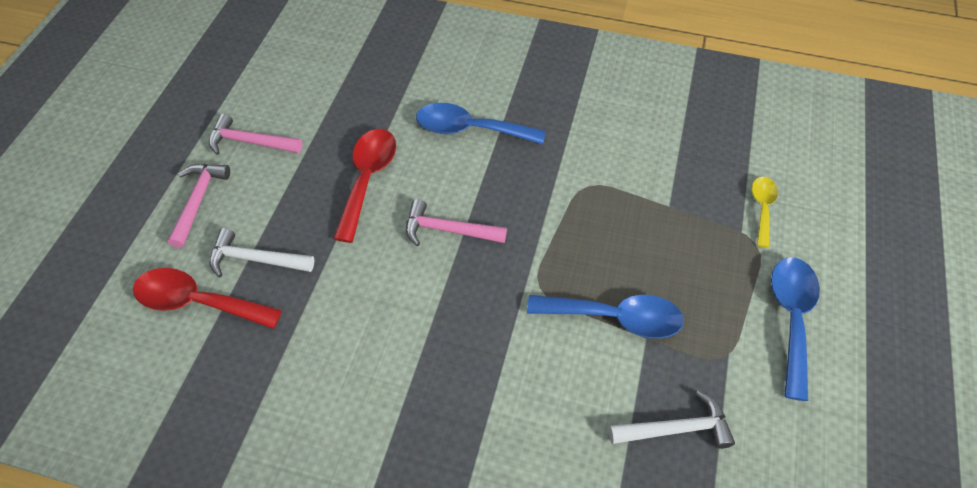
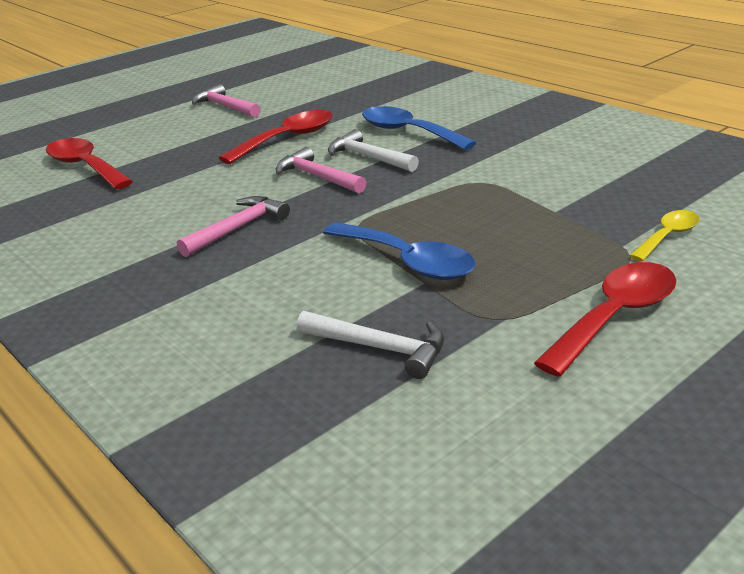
camera: 35 degrees right, 25 degrees down
pink hammer [168,164,230,248] -> pink hammer moved to [177,196,290,257]
white hammer [210,228,314,277] -> white hammer moved to [328,129,419,172]
blue spoon [771,257,820,401] -> red spoon [534,262,676,377]

